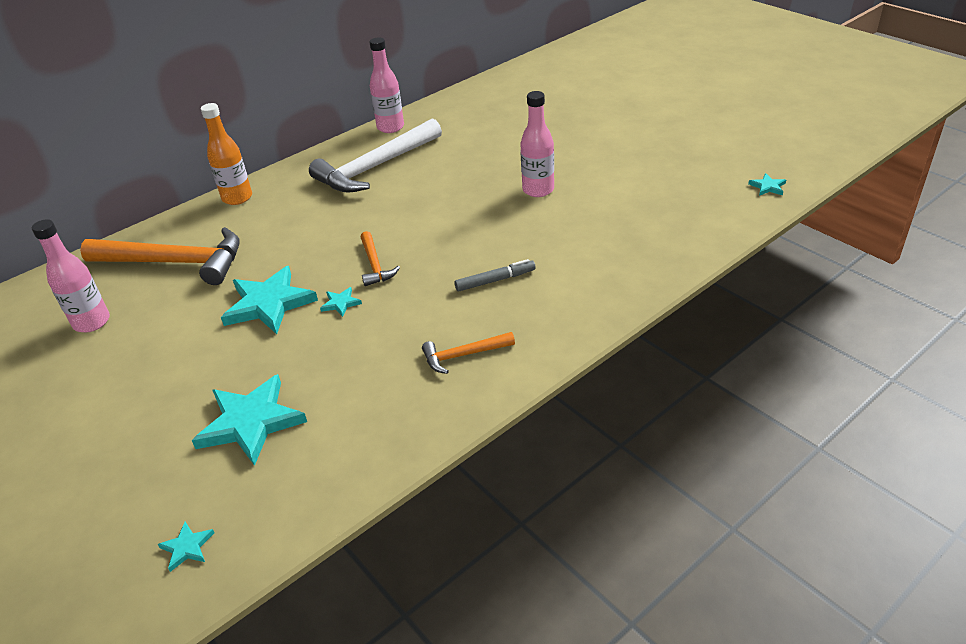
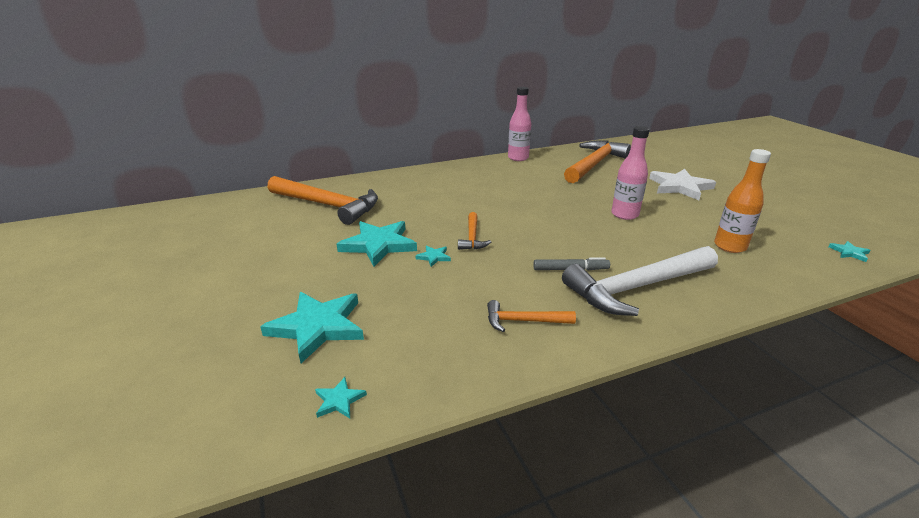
camera: 15 degrees right, 10 degrees down
pink bottle [32,219,110,332] -> none
turquoise star [158,522,214,572] -> turquoise star moved to [315,377,367,418]
orange bottle [201,103,252,205] -> orange bottle moved to [714,149,771,253]
white hammer [309,118,442,193] -> white hammer moved to [562,246,718,316]
none -> orange hammer [564,141,631,183]
none -> white star [649,169,716,200]

